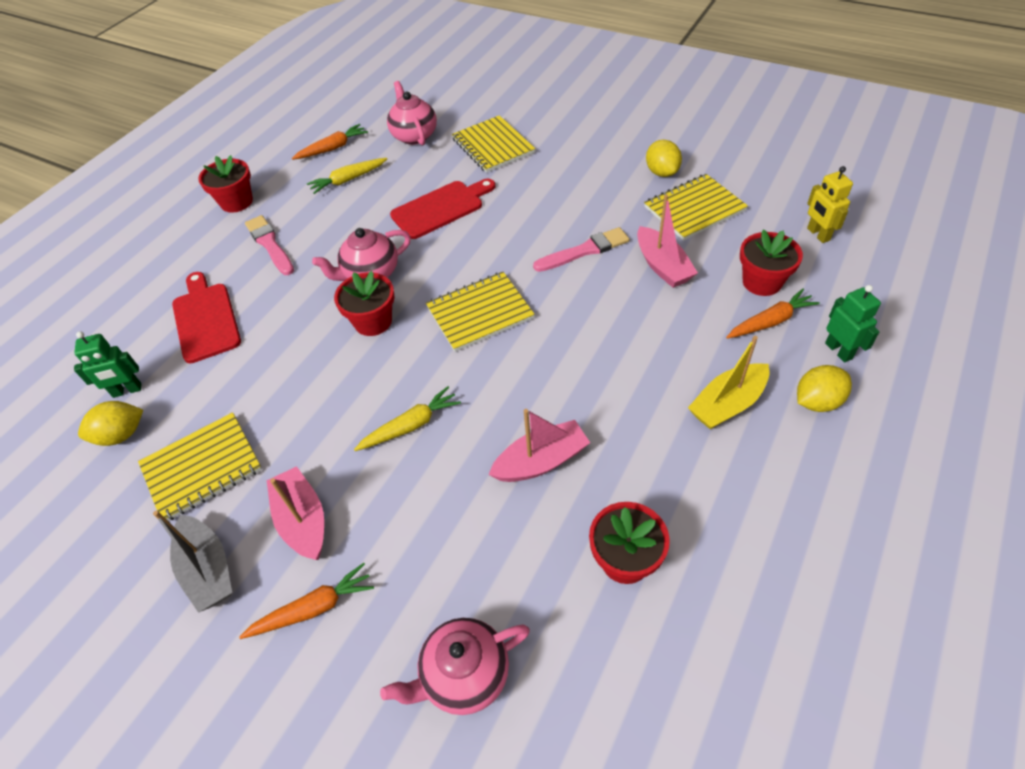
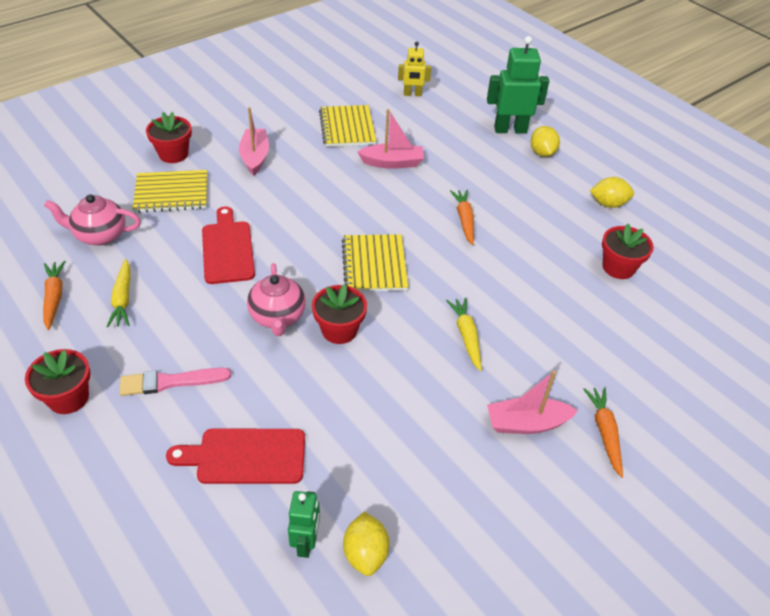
camera: 75 degrees left, 5 degrees down
yellow notebook [138,412,262,521] -> none
grey boat [153,511,232,613] -> none
pink teapot [380,618,530,715] -> none
pink boat [488,409,590,482] -> pink boat moved to [239,107,269,176]
pink brush [533,227,629,272] -> none
yellow lemon [646,140,682,177] -> yellow lemon moved to [590,177,634,208]
yellow boat [688,336,769,429] -> none
orange carrot [726,289,820,339] -> orange carrot moved to [450,190,474,245]
red flower pot [740,230,803,296] -> red flower pot moved to [146,112,192,163]
green robot [825,285,881,363] -> green robot [487,36,549,133], size x1.69

